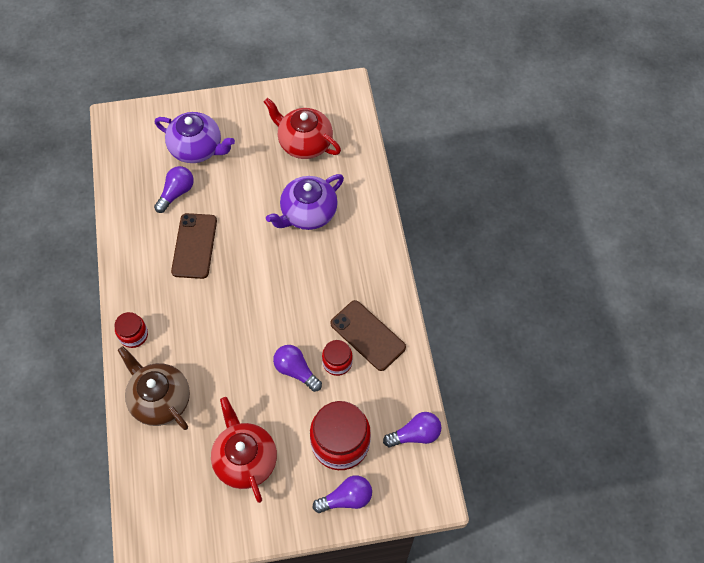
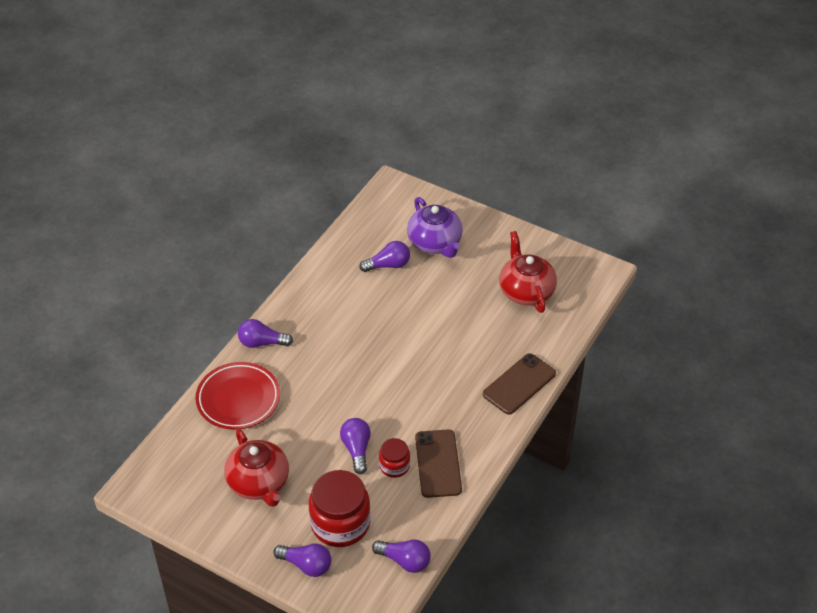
camera: 40 degrees right, 15 degrees down
red jar [115,312,148,348] -> purple light bulb [238,319,293,348]
brown teapot [117,346,190,430] -> red plate [195,362,280,430]
brown phone [171,213,217,279] -> brown phone moved to [483,353,556,415]
red teapot [211,397,277,503] -> red teapot turned 135 degrees clockwise [224,429,289,507]
purple teapot [266,174,344,230] -> none

